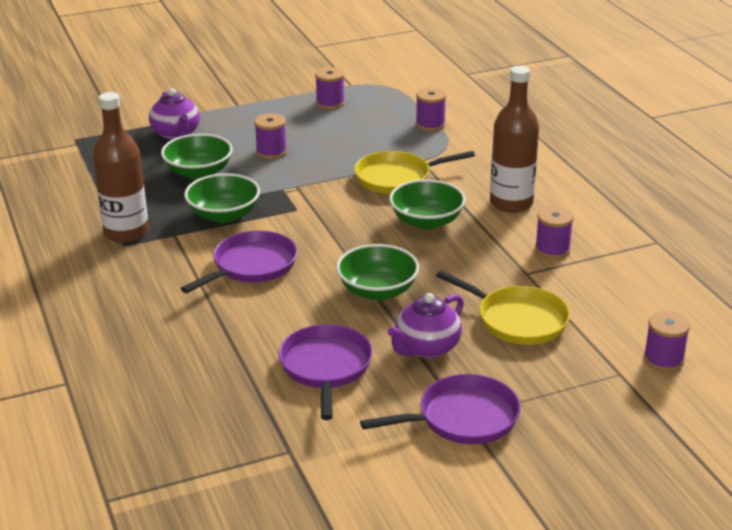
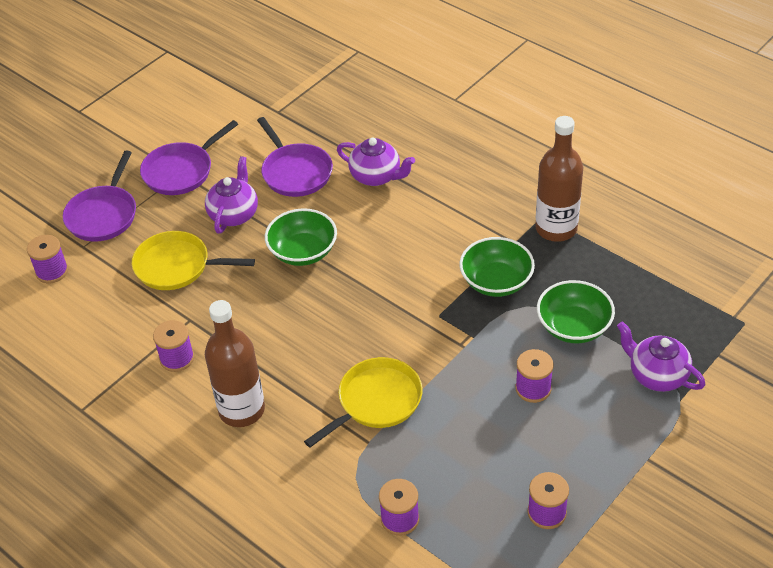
camera: 155 degrees right, 15 degrees up
purple pan [181,231,297,293] -> purple pan moved to [63,150,136,242]
green bowl [389,179,466,229] -> none
none -> purple teapot [337,138,415,186]

